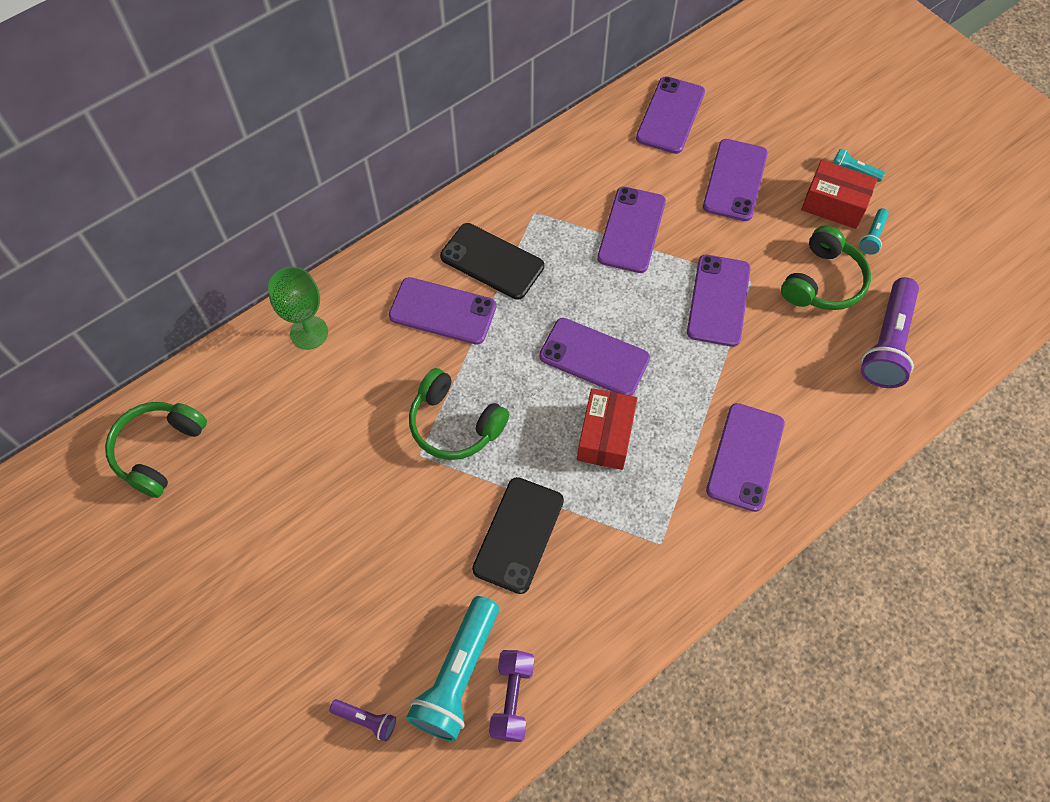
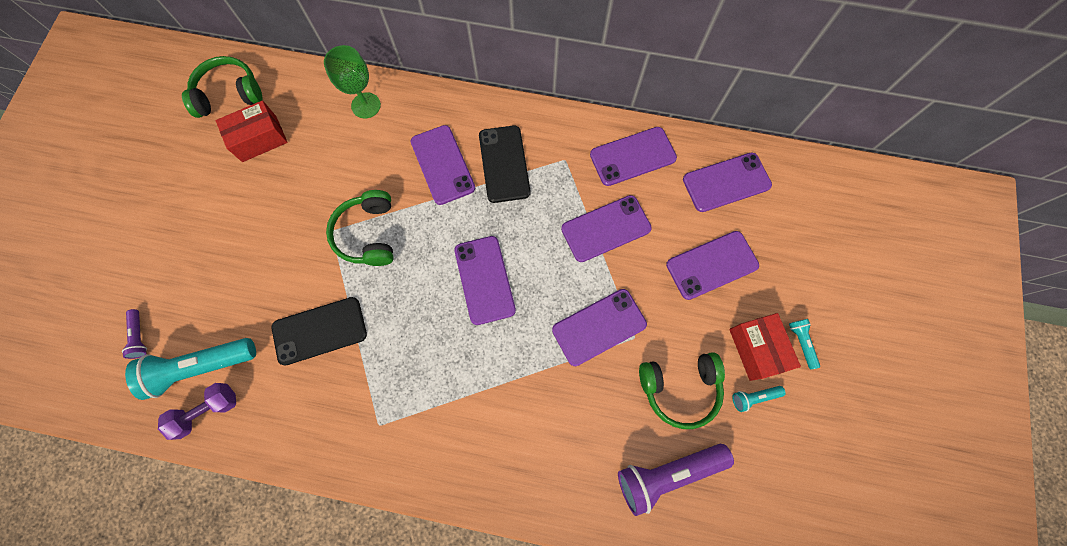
camera: 50 degrees right, 10 degrees up
red box [577,388,637,470] -> red box moved to [215,100,288,162]
purple phone [706,403,785,512] -> purple phone moved to [590,127,677,186]

